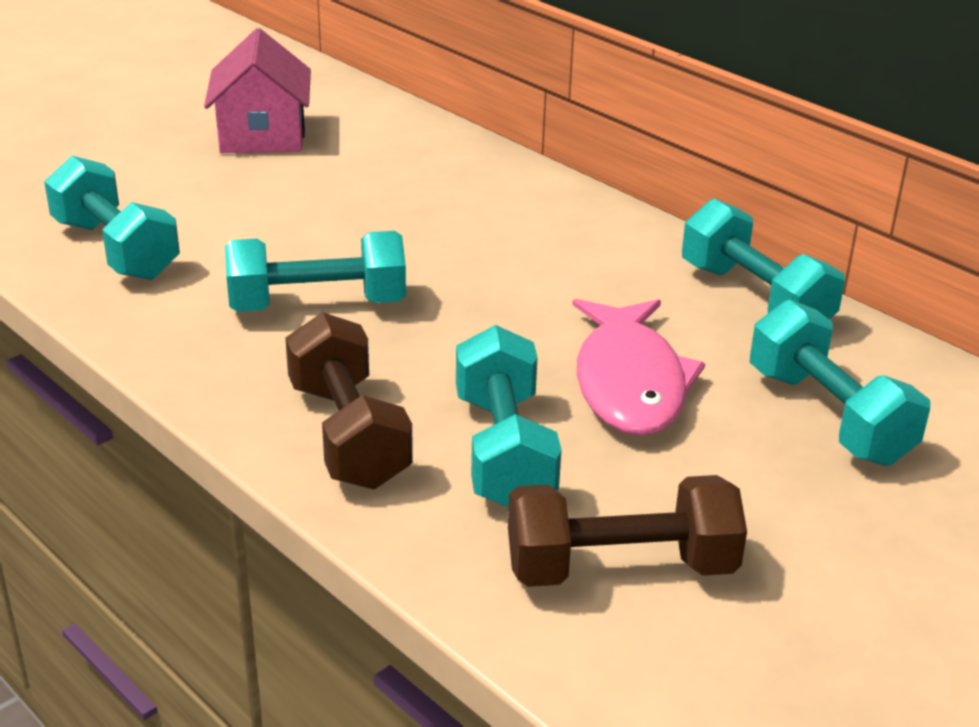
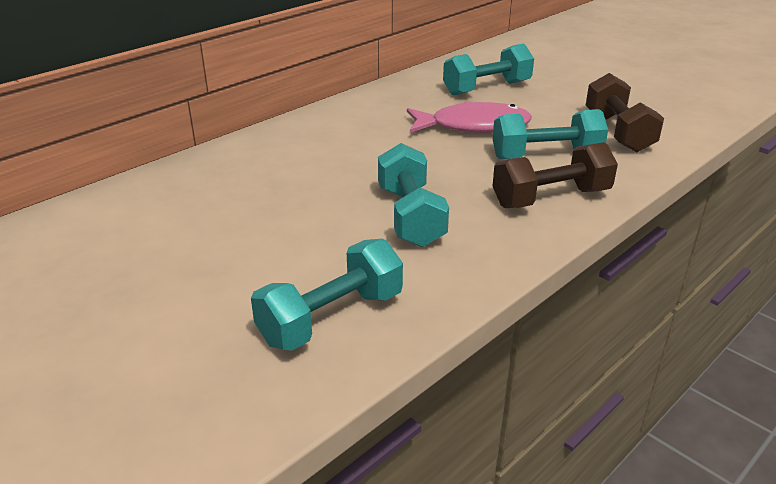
camera: 90 degrees left, 0 degrees up
pink house [204,28,311,153] -> none
turquoise dumbbell [682,198,845,320] -> none

